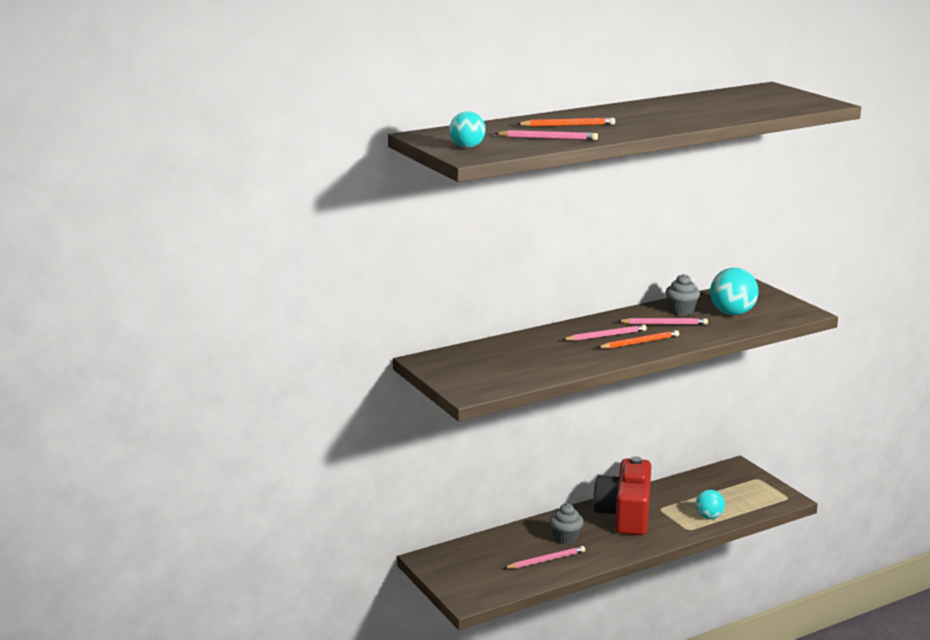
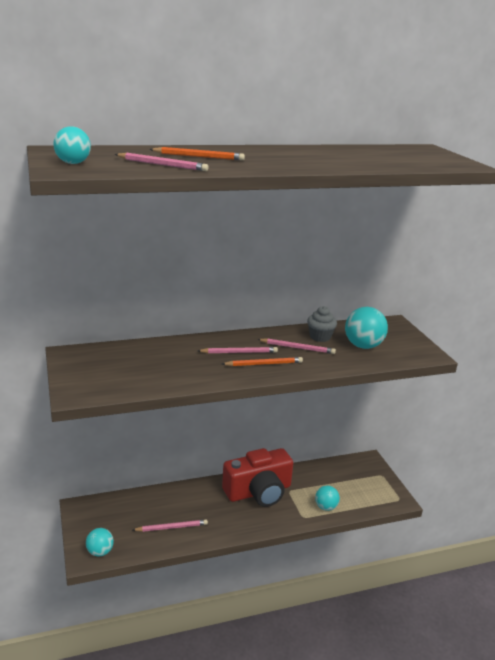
camera: 10 degrees right, 5 degrees up
grey cupcake [549,504,584,544] -> none
red camera [593,456,651,535] -> red camera turned 135 degrees counterclockwise [222,448,293,507]
none -> turquoise ball [86,528,114,557]

